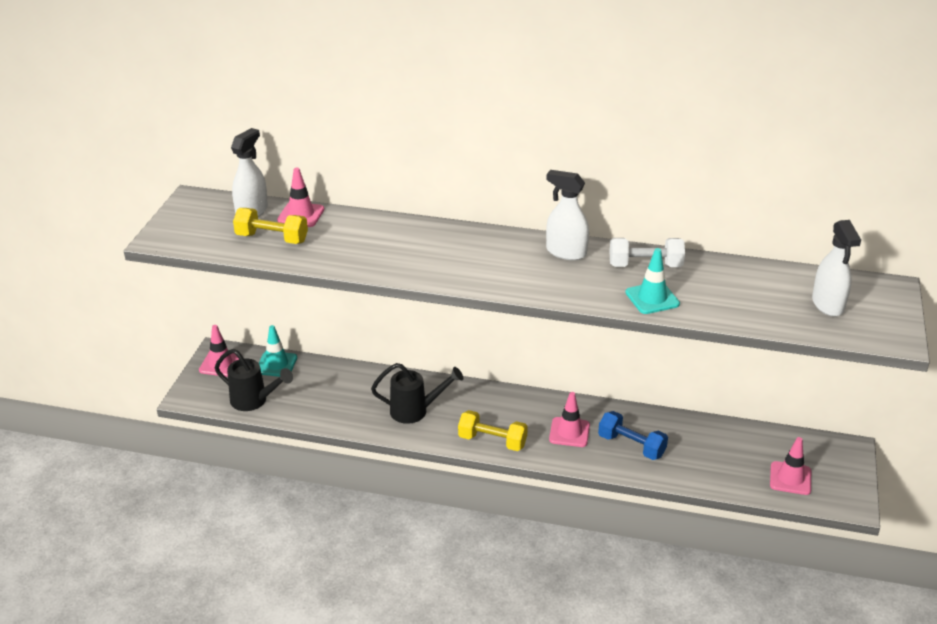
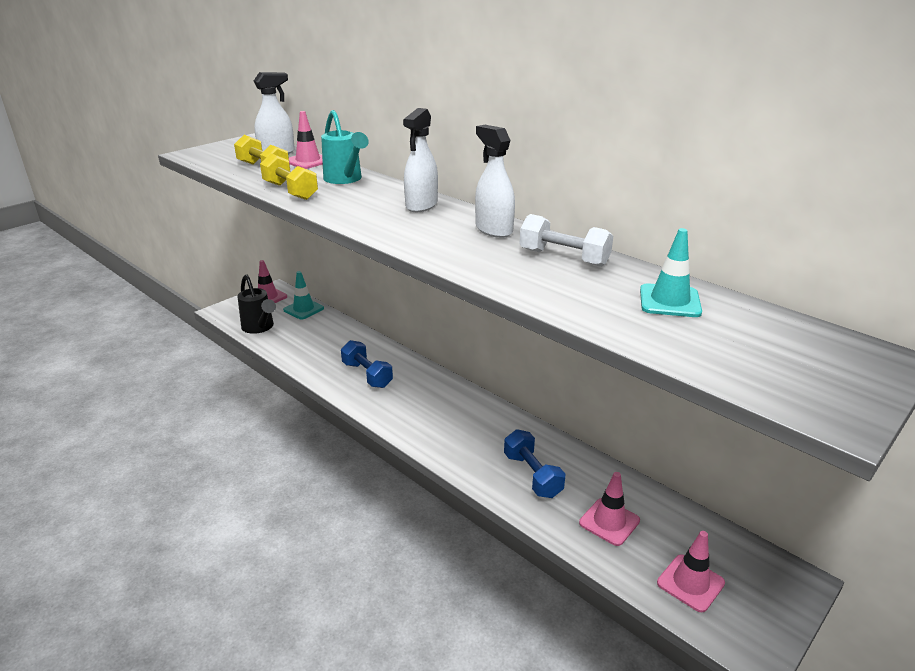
camera: 30 degrees right, 5 degrees down
black watering can [371,363,463,424] -> blue dumbbell [341,340,393,388]
yellow dumbbell [458,410,528,451] -> yellow dumbbell moved to [260,153,318,200]
pink traffic cone [549,392,590,447] -> pink traffic cone moved to [579,472,640,546]
turquoise traffic cone [625,248,680,314] -> turquoise traffic cone moved to [640,228,702,317]
white spray bottle [812,220,861,316] -> white spray bottle moved to [403,108,438,212]
none -> turquoise watering can [321,110,369,184]

